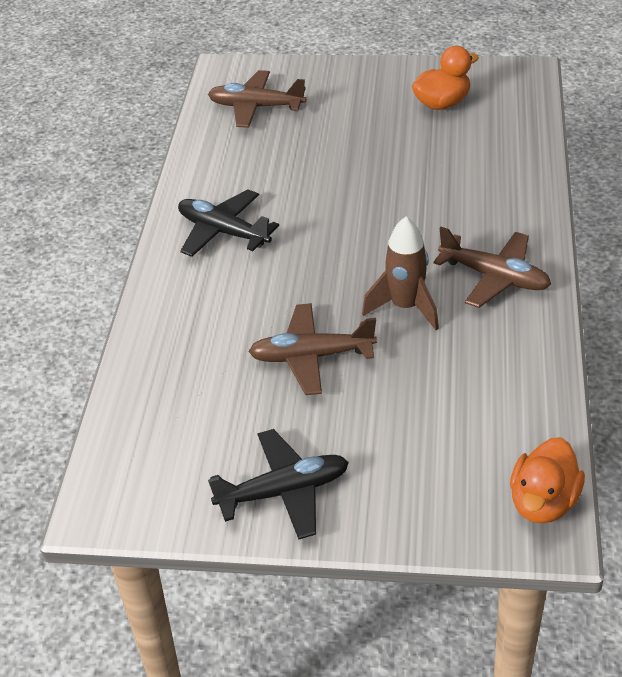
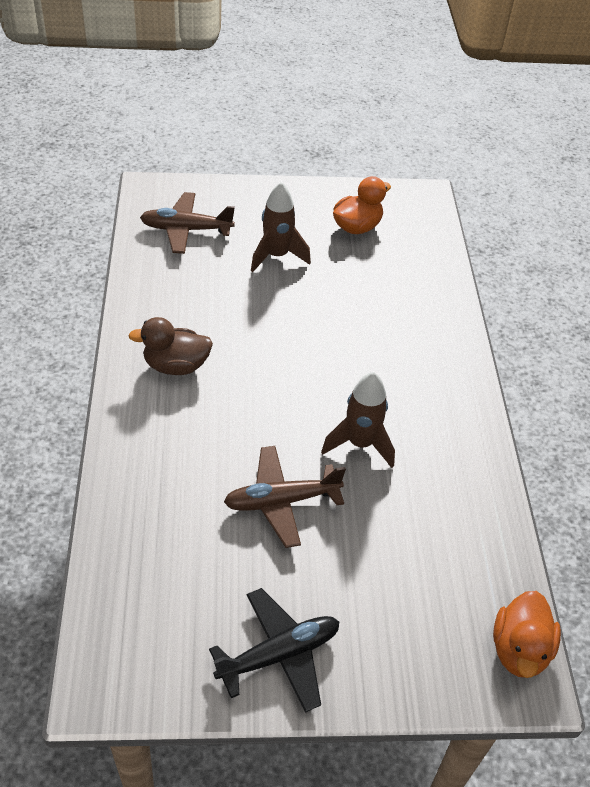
camera: 15 degrees left, 5 degrees up
black plane [178,189,279,257] -> brown duck [128,317,213,375]
brown plane [433,227,551,308] -> none
none -> brown rocket [251,182,311,272]

